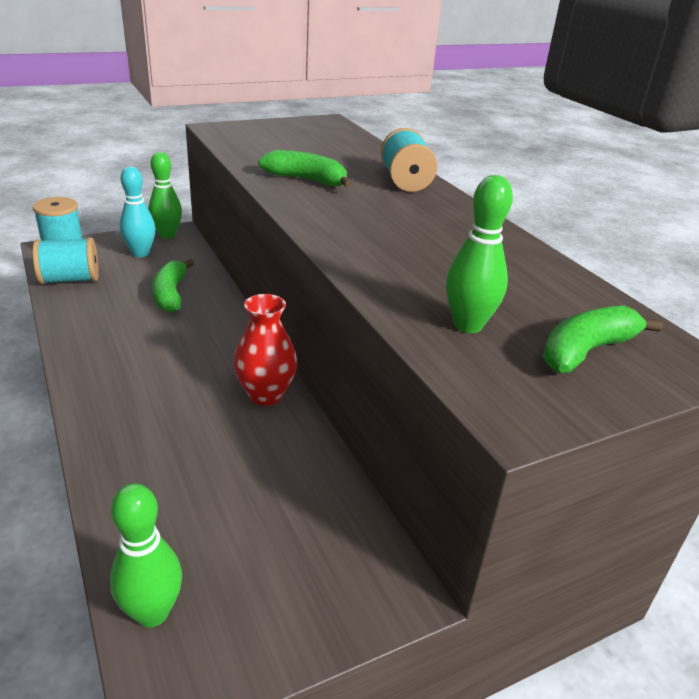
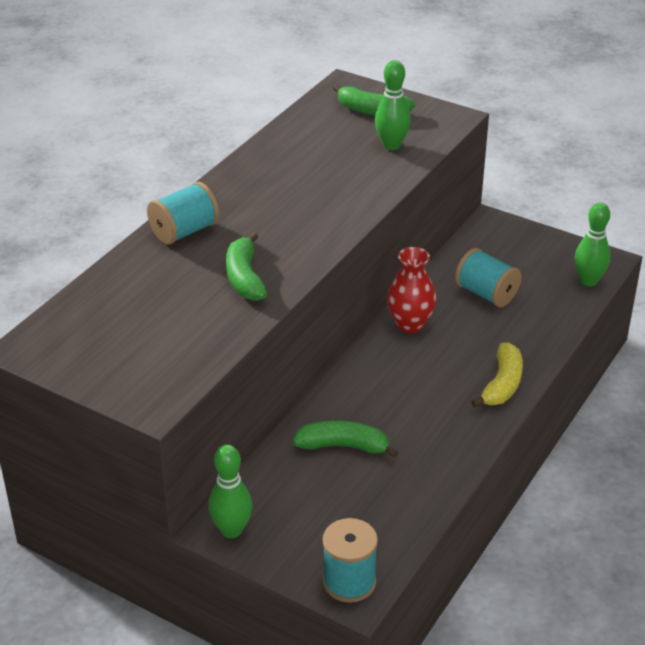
camera: 120 degrees left, 5 degrees up
turquoise spool [33,237,99,284] -> turquoise spool moved to [455,248,522,307]
turquoise bowling pin [120,166,156,257] -> none
green banana [152,259,194,313] -> green banana turned 135 degrees counterclockwise [293,420,399,458]
none -> yellow banana [471,343,523,408]

